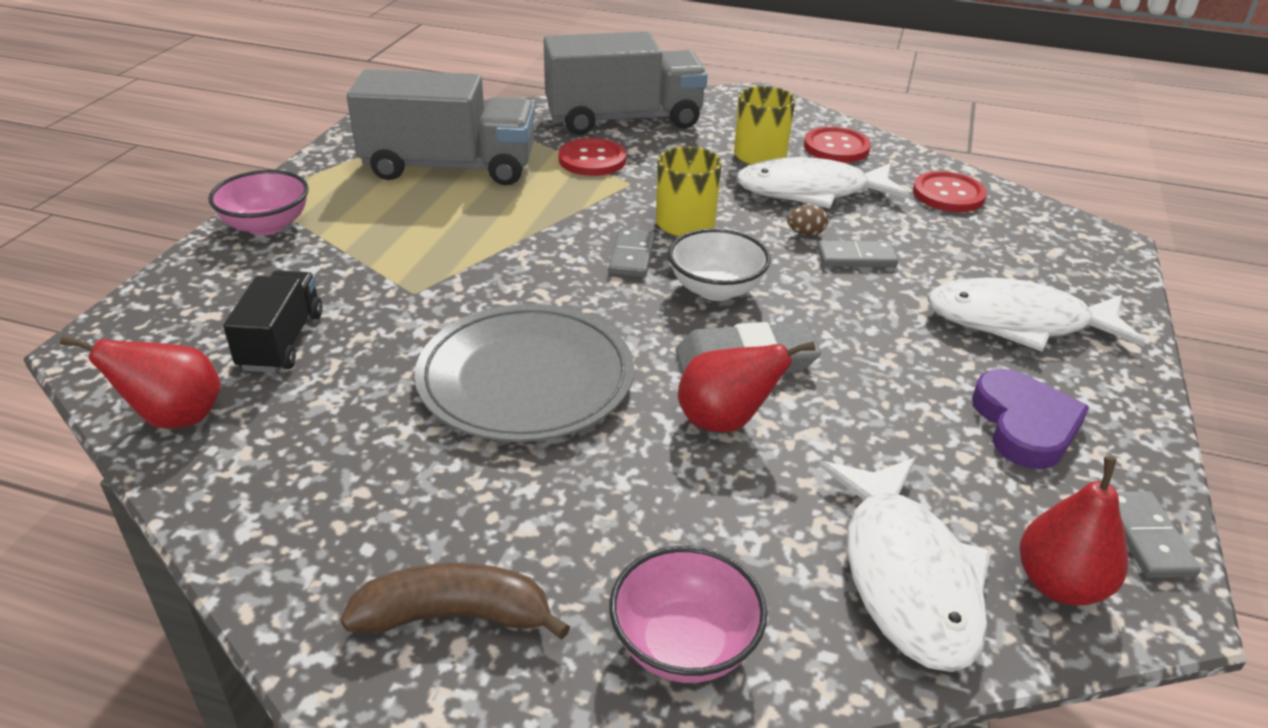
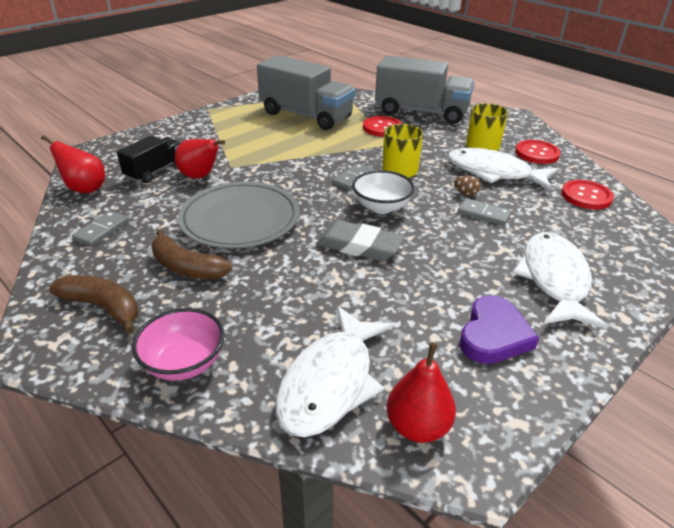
camera: 30 degrees right, 0 degrees up
pink bowl [208,170,309,236] -> none
red pear [678,341,815,433] -> red pear moved to [175,139,225,178]
white fish [927,277,1145,351] -> white fish turned 60 degrees clockwise [513,232,608,329]
grey domino [1117,491,1201,578] -> grey domino moved to [72,211,129,247]
none -> brown banana [151,229,232,280]

